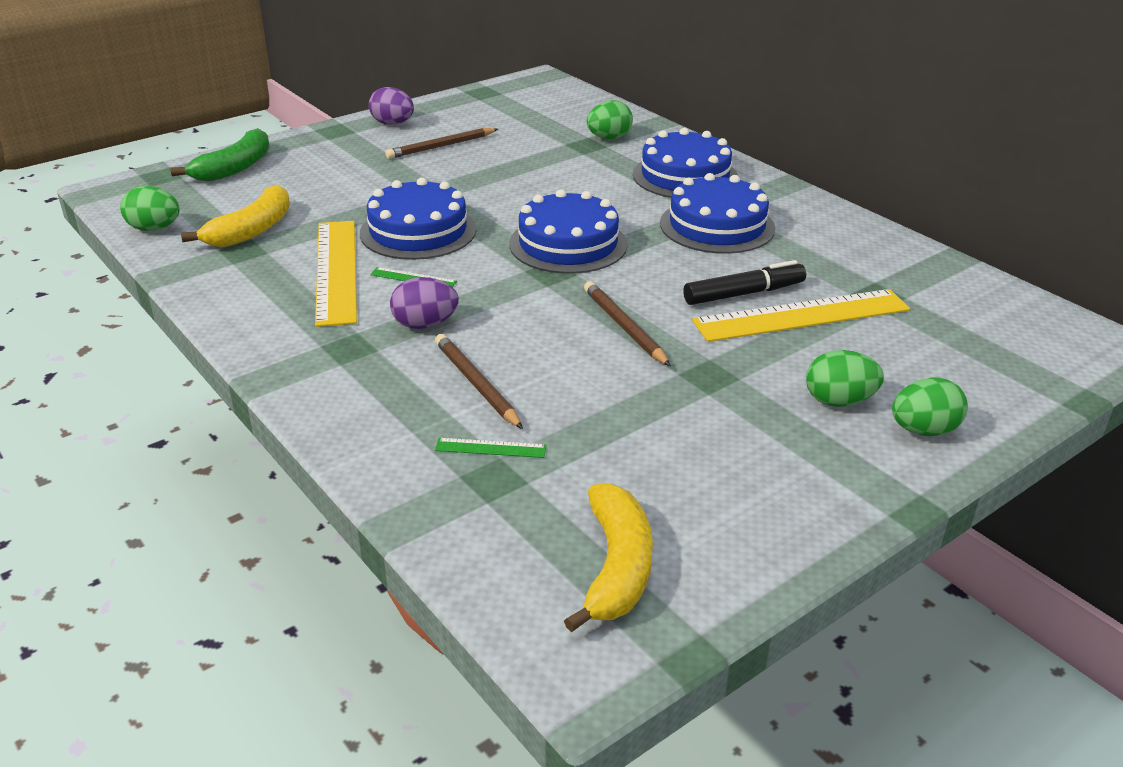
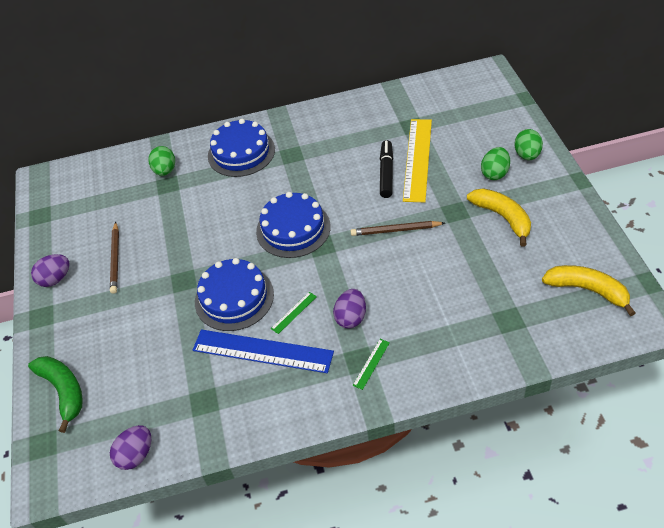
camera: 60 degrees left, 15 degrees up
green egg [120,186,180,231] -> purple egg [110,425,151,470]
yellow banana [181,185,290,247] -> yellow banana moved to [467,188,531,247]
yellow ruler [315,221,357,327] -> blue ruler [193,329,334,373]
brown pencil [435,334,523,429] -> none
green ruler [435,438,546,458] -> green ruler moved to [353,339,390,390]
blue cake [660,173,775,254] -> none

